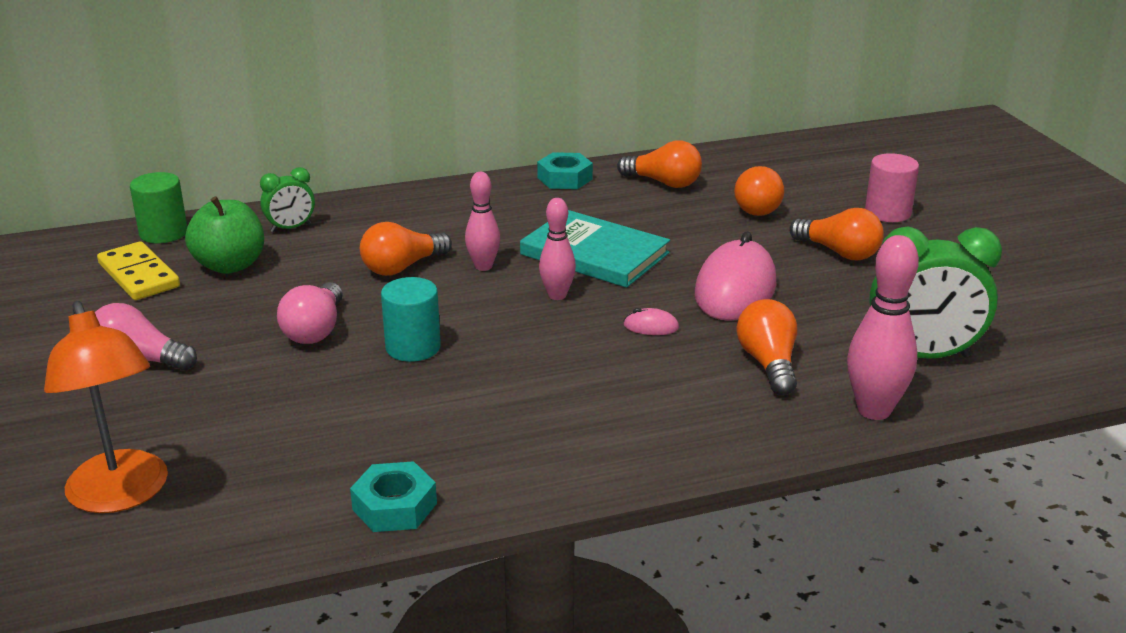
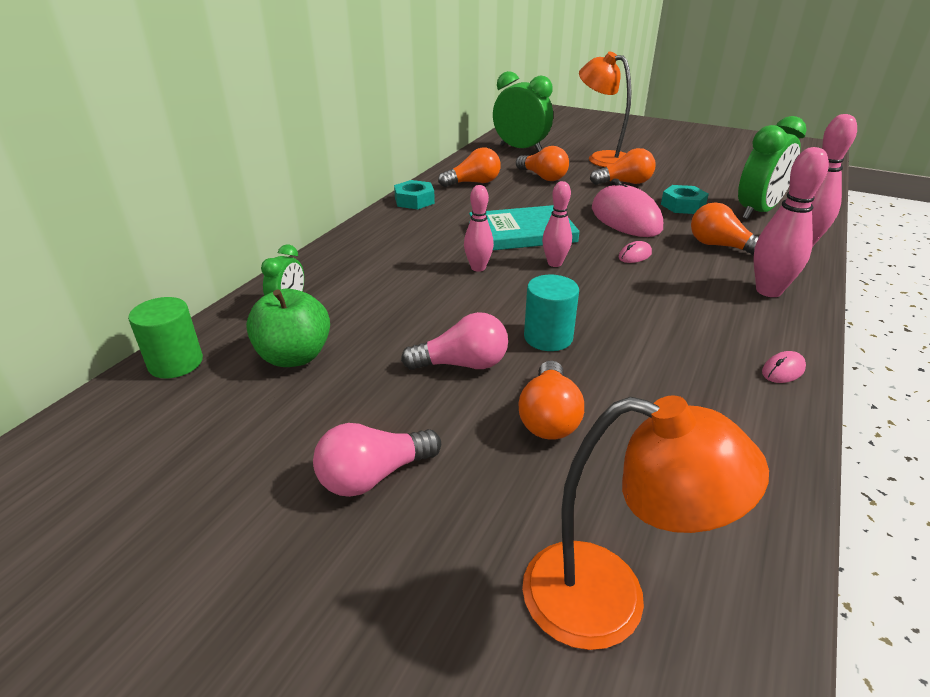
camera: 45 degrees left, 5 degrees up
yellow domino [97,241,180,300] -> none
pink light bulb [277,282,343,344] -> pink light bulb turned 60 degrees counterclockwise [401,312,508,370]
turquoise nut [350,461,437,532] -> turquoise nut moved to [661,185,709,214]
orange light bulb [360,222,452,276] -> orange light bulb moved to [519,361,584,440]
pink cylinder [865,153,919,222] -> orange lamp [579,52,631,167]
none -> green clock [493,71,553,152]
none -> pink bowling pin [753,147,829,297]
none -> pink mouse [762,351,806,383]

